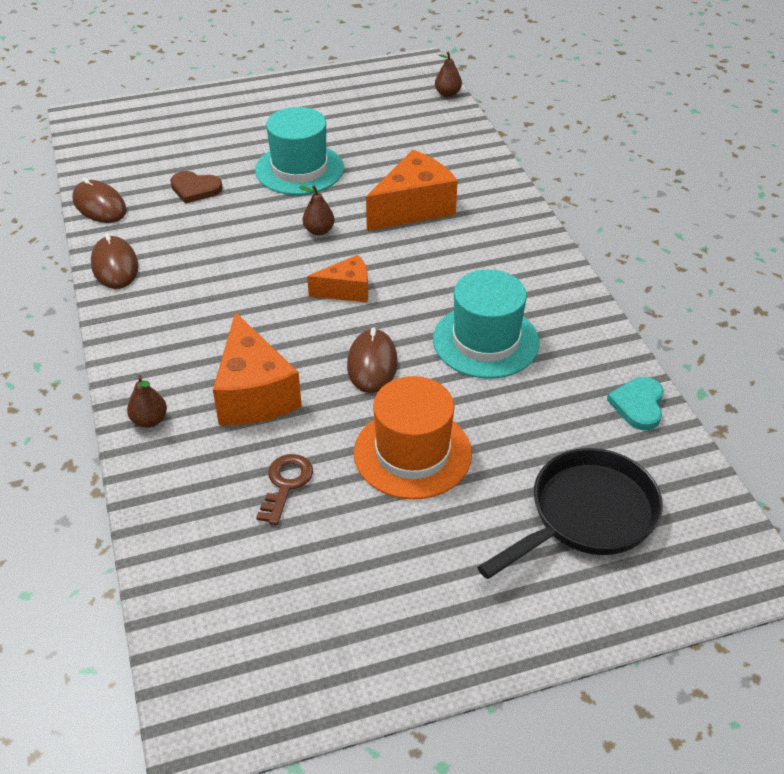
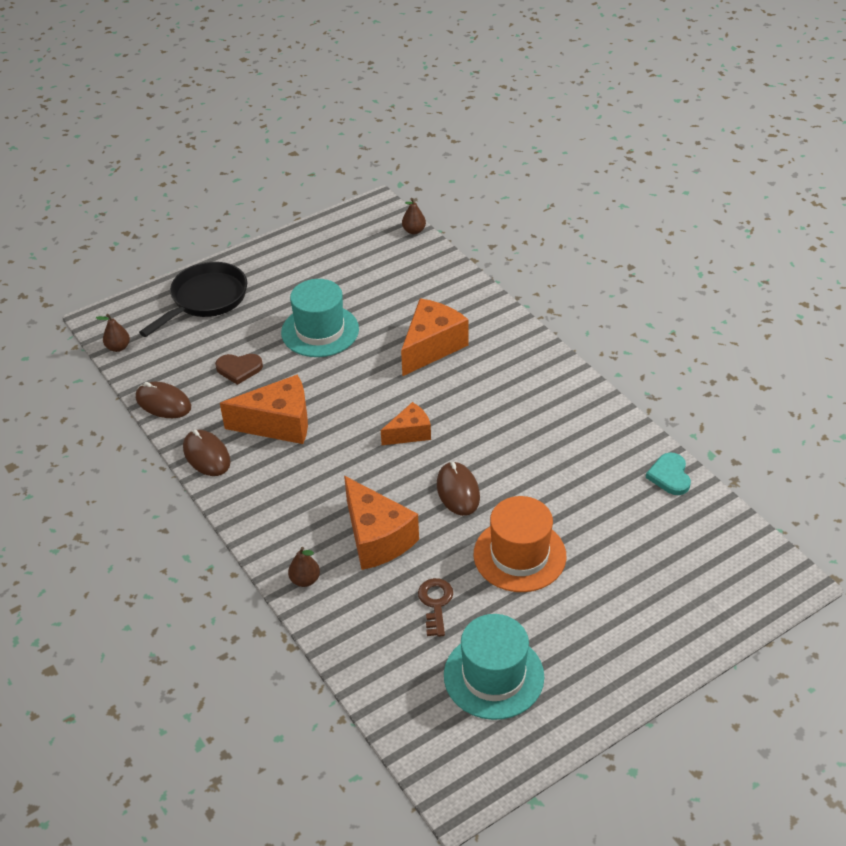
camera: 15 degrees left, 0 degrees up
brown pear [299,185,335,235] -> brown pear moved to [96,314,130,352]
turquoise hat [433,269,540,379] -> turquoise hat moved to [444,614,544,720]
black pan [477,448,663,579] -> black pan moved to [139,262,247,337]
none -> orange cheese [220,375,308,444]

